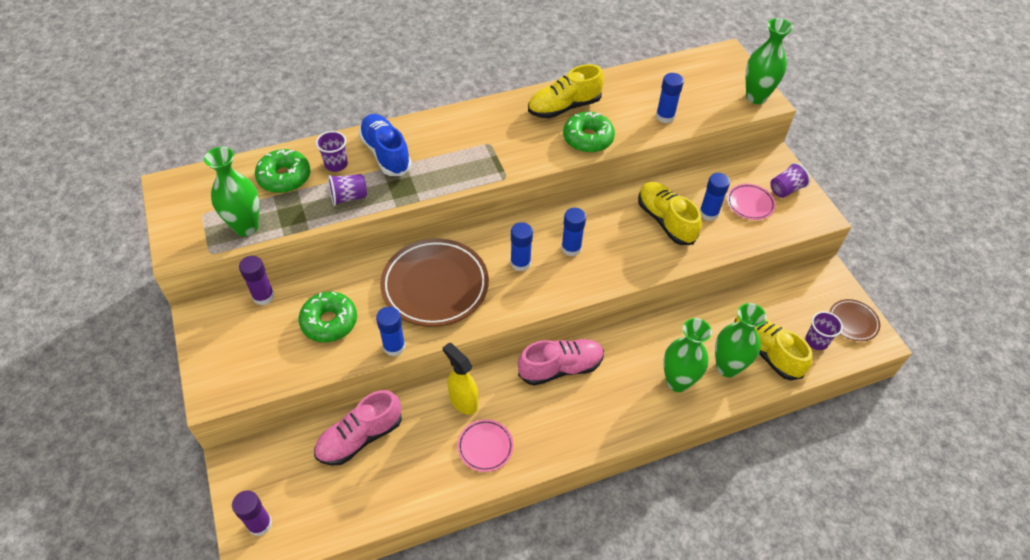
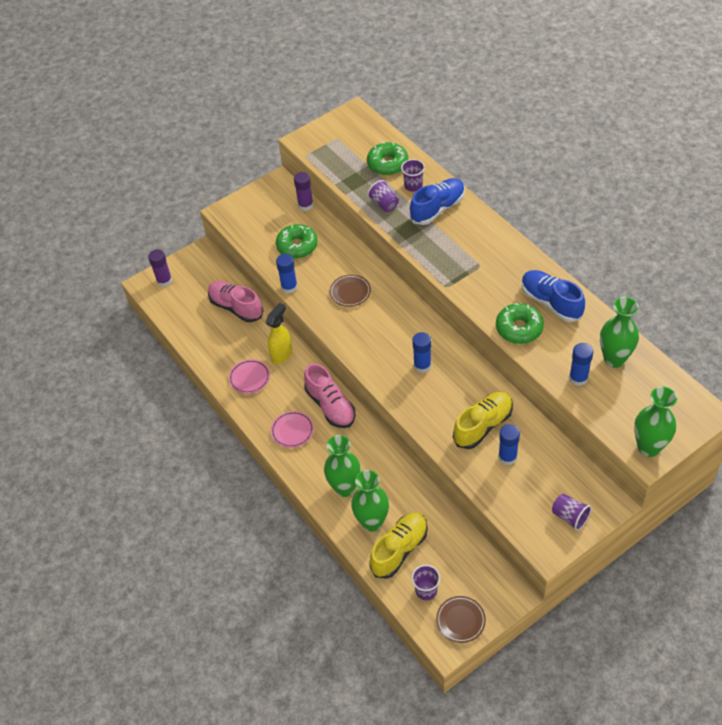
camera: 80 degrees right, 0 degrees up
green vase [204,147,259,236] -> green vase moved to [600,297,639,368]
brown plate [380,239,489,327] -> brown plate [330,274,371,307], size x0.49
blue glue stick [510,222,533,271] -> none
yellow shoe [528,64,604,118] -> blue shoe [522,270,585,322]
pink plate [727,184,776,220] -> pink plate moved to [271,411,314,448]

